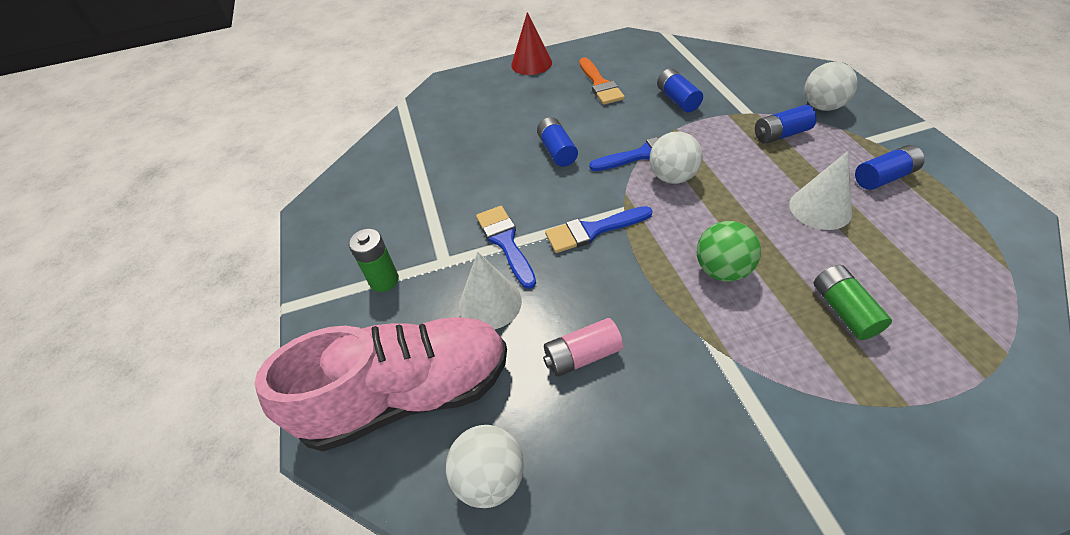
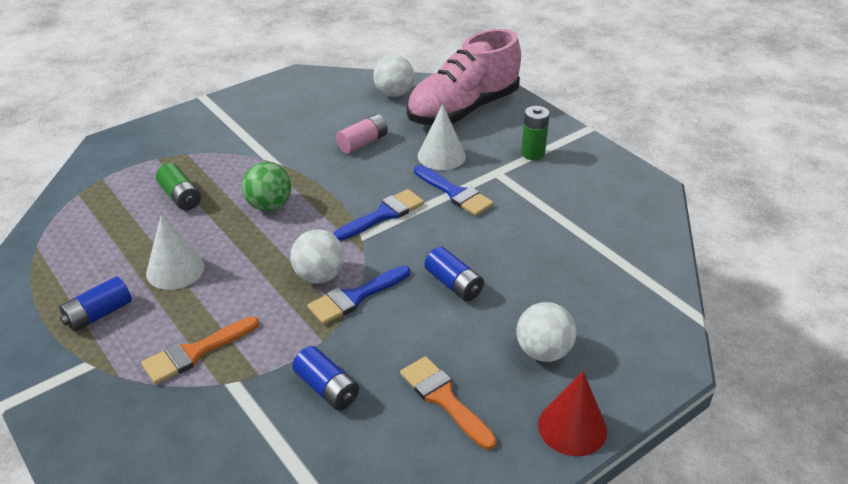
camera: 155 degrees right, 10 degrees down
blue battery [755,105,817,144] -> orange brush [141,316,259,384]
white ball [804,62,858,111] -> white ball moved to [516,302,577,362]

